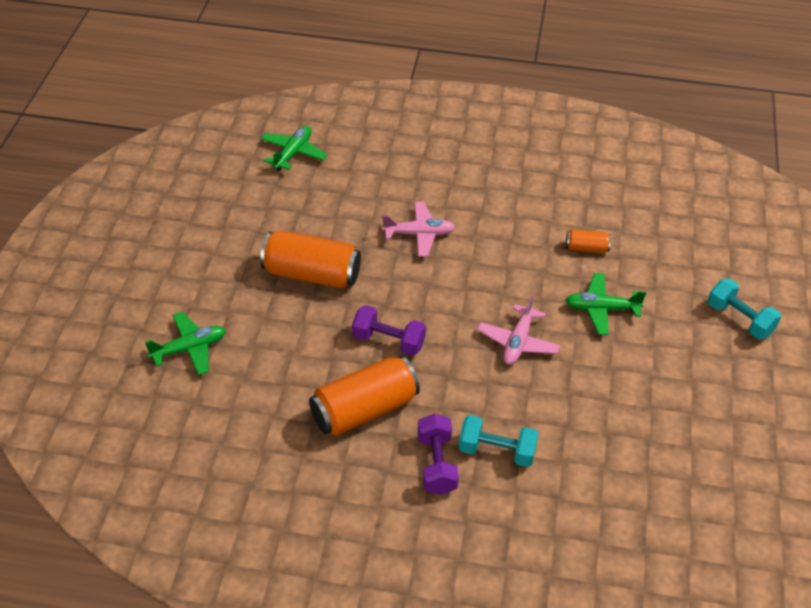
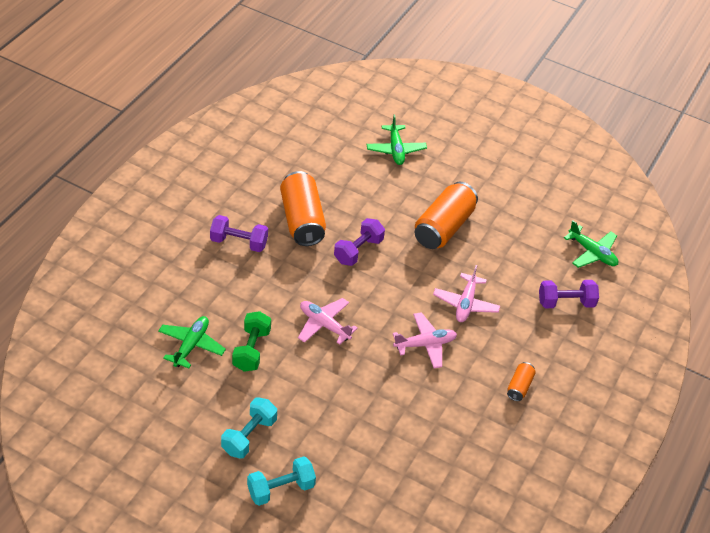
camera: 105 degrees right, 0 degrees up
turquoise dumbbell [459,415,538,467] -> turquoise dumbbell moved to [221,397,277,459]
green plane [565,273,646,335] -> green plane moved to [158,316,226,368]
orange can [566,230,611,253] -> orange can moved to [507,362,536,401]
none -> green dumbbell [232,311,271,372]
none -> pink plane [393,312,457,368]
none -> purple dumbbell [539,280,599,308]

